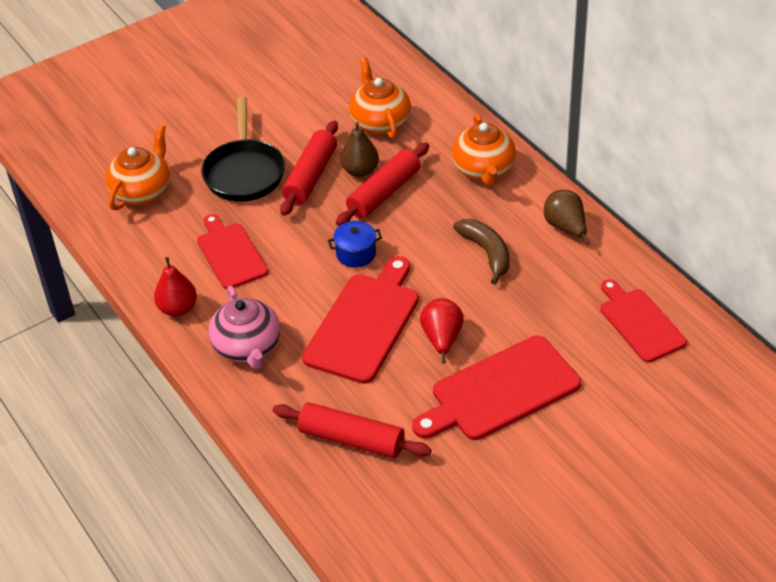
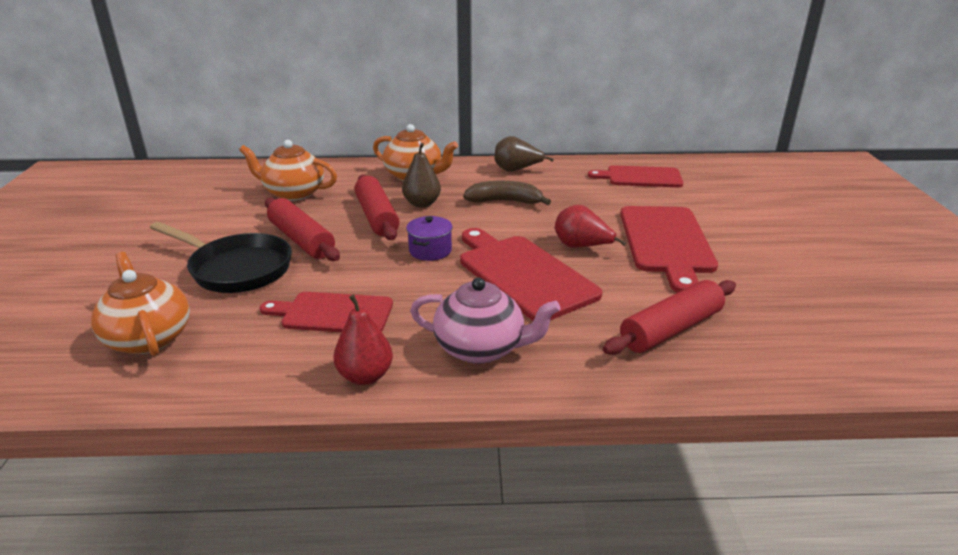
camera: 60 degrees left, 15 degrees down
blue pot [328,221,382,267] -> purple pot [406,216,453,261]
brown pear [340,122,379,177] -> brown pear moved to [402,143,441,207]

